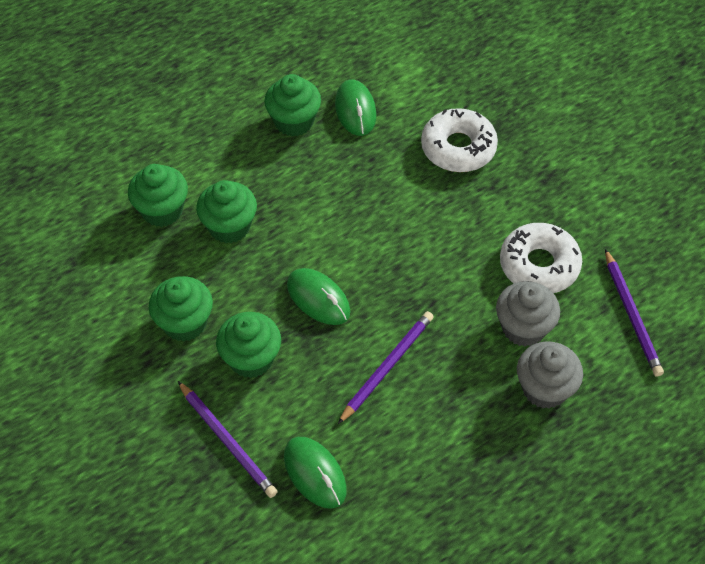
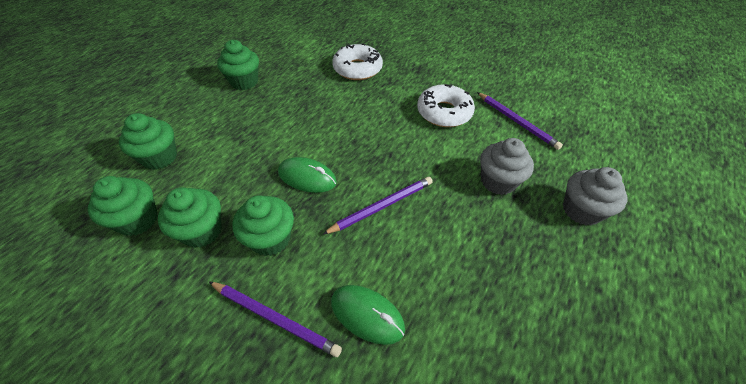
camera: 25 degrees left, 5 degrees down
green cupcake [196,180,257,243] -> green cupcake moved to [88,176,158,236]
green mouse [335,79,376,136] -> none
purple pencil [338,311,434,424] -> purple pencil turned 45 degrees clockwise [322,177,433,235]
grey cupcake [496,281,560,347] -> grey cupcake moved to [563,167,627,225]

